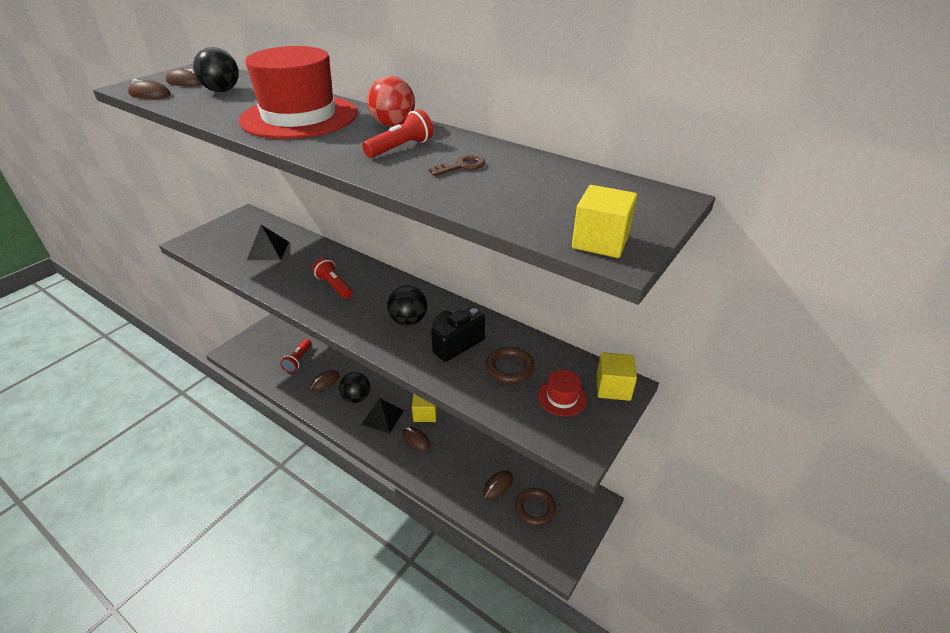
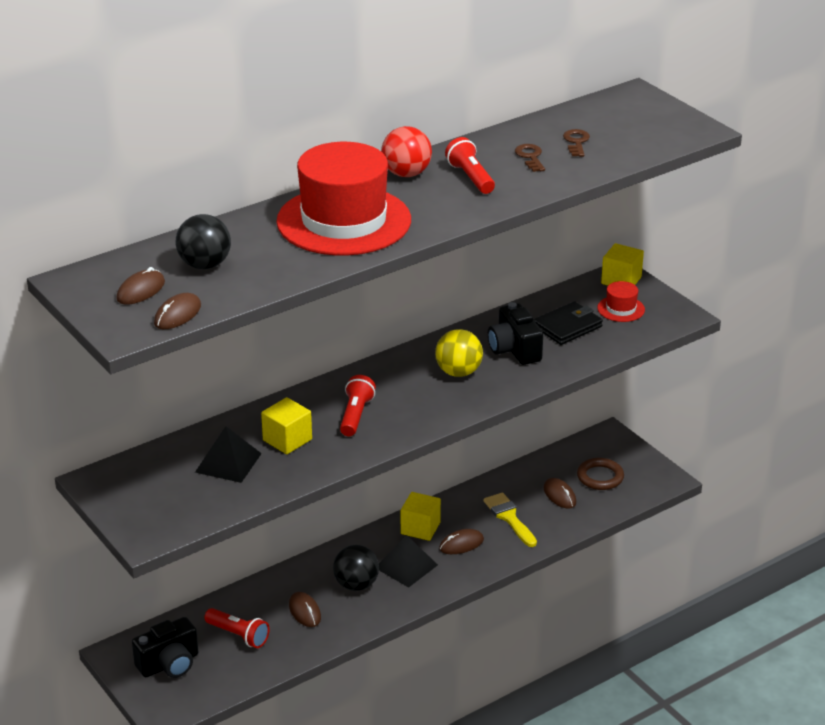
camera: 70 degrees left, 5 degrees down
red flashlight [312,258,353,299] -> red flashlight turned 120 degrees clockwise [340,375,376,436]
black ball [387,285,428,326] -> yellow ball [435,329,483,377]
brown ring [486,347,534,383] -> black wallet [534,301,603,345]
yellow cube [572,185,637,258] -> yellow cube moved to [261,397,312,454]
none -> black camera [132,617,198,678]
none -> yellow brush [483,492,537,547]
none -> brown key [563,129,590,157]

